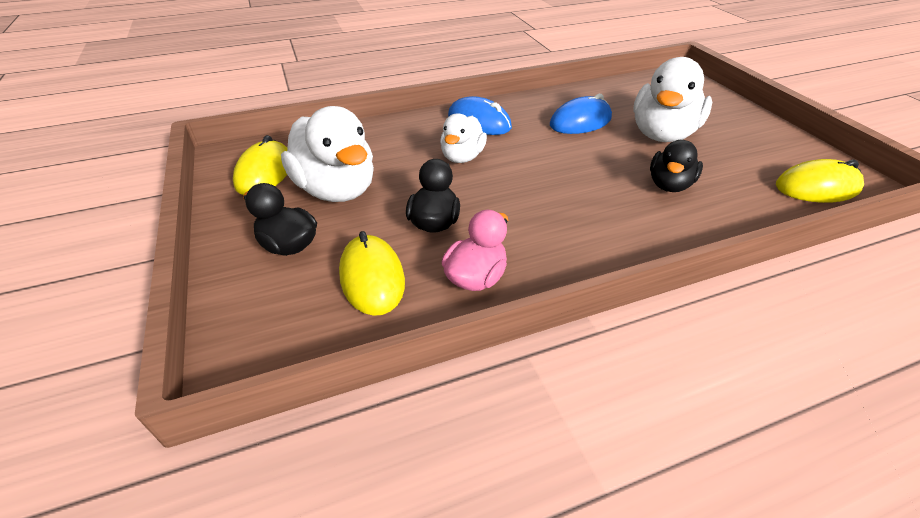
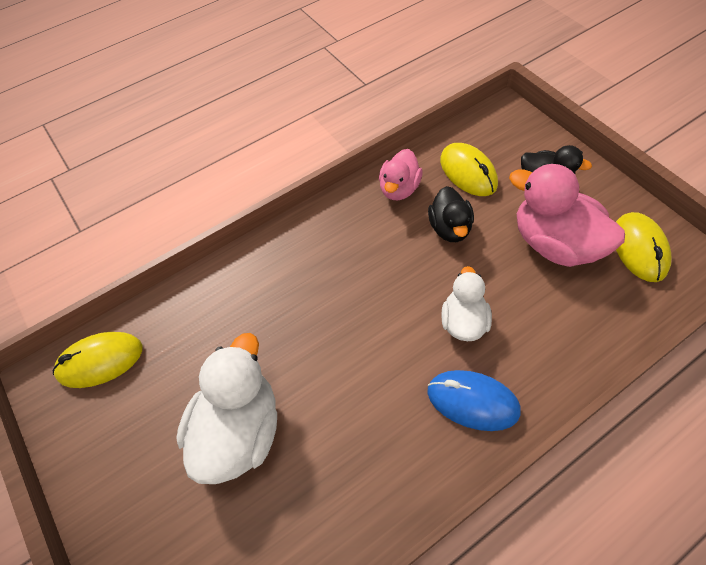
camera: 170 degrees right, 15 degrees up
white duck [281,106,374,202] -> pink duck [509,164,625,267]
blue mouse [550,94,612,134] -> none
black duck [650,140,703,192] -> none

